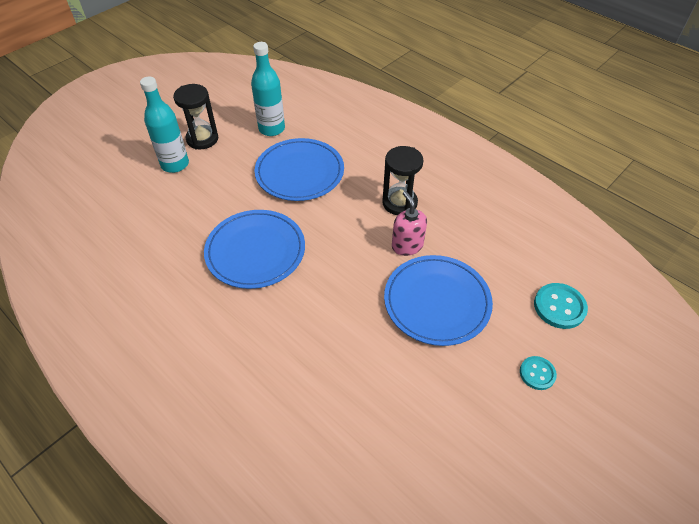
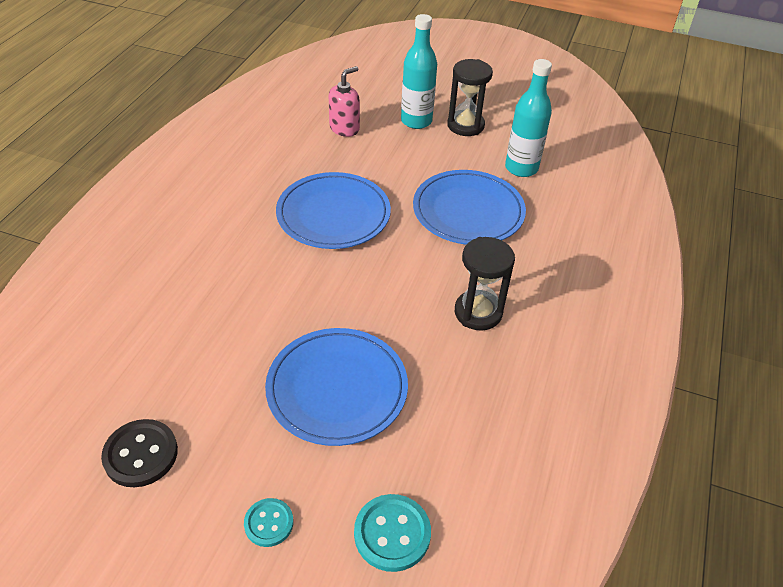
camera: 65 degrees right, 5 degrees down
pink soap dispenser [392,191,427,256] -> pink soap dispenser moved to [329,66,360,137]
none -> black button [101,419,178,487]

